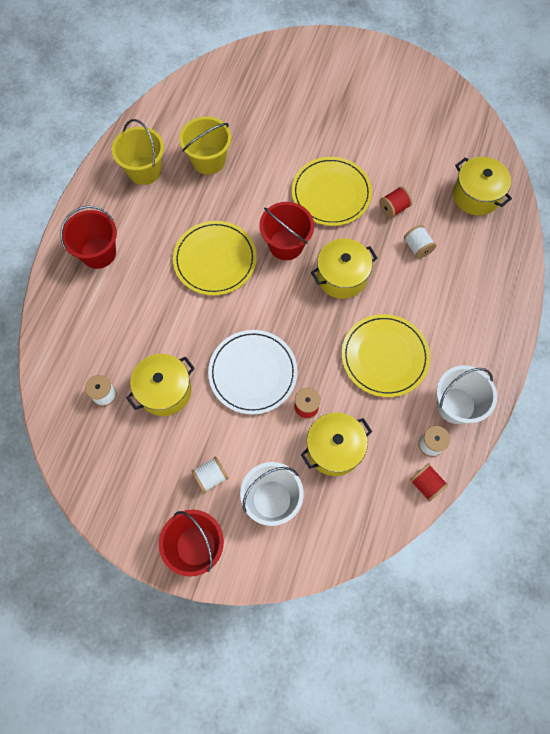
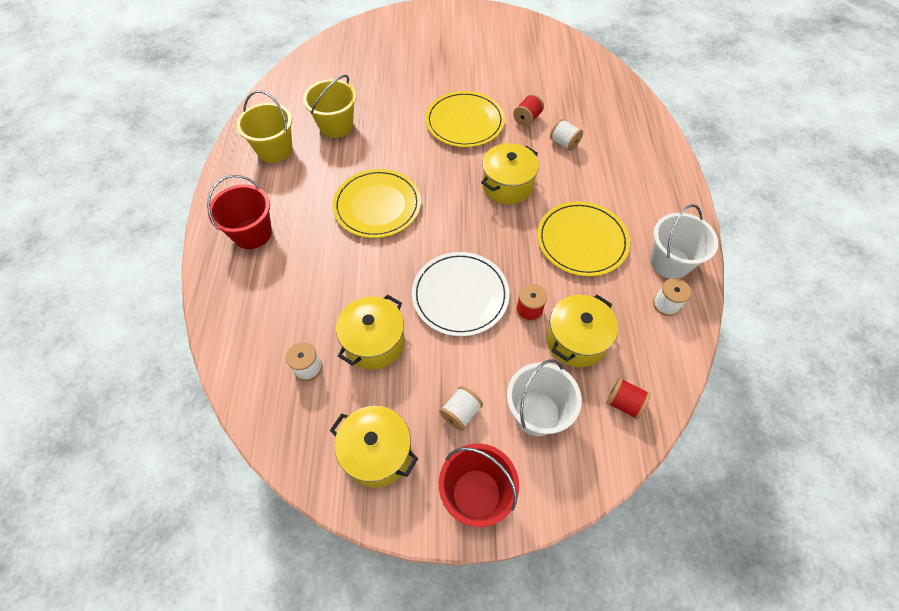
camera: 20 degrees left, 10 degrees down
red bucket [259,202,314,260] -> none
red spool [410,463,448,502] -> red spool moved to [606,377,651,420]
yellow pot [453,157,512,216] -> yellow pot moved to [330,406,419,487]

